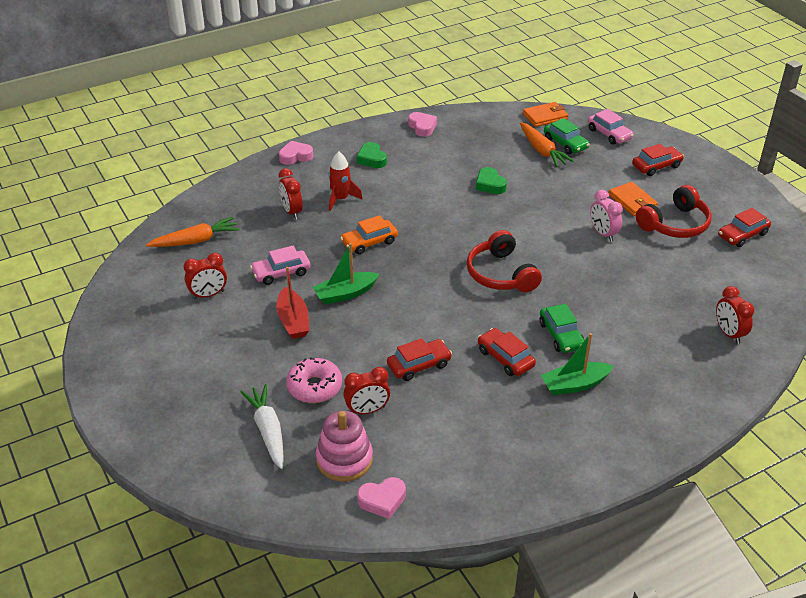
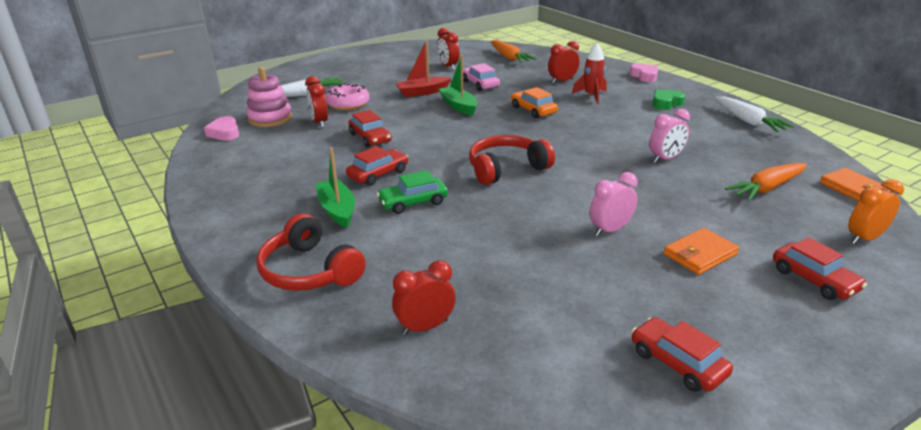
camera: 85 degrees right, 10 degrees down
pink heart [408,112,437,137] -> white carrot [715,96,794,132]
green heart [476,167,507,194] -> pink clock [649,109,690,163]
green car [544,118,590,154] -> none
pink car [588,109,633,145] -> orange clock [848,179,904,244]
red headphones [636,185,712,238] -> red headphones moved to [256,214,366,291]

